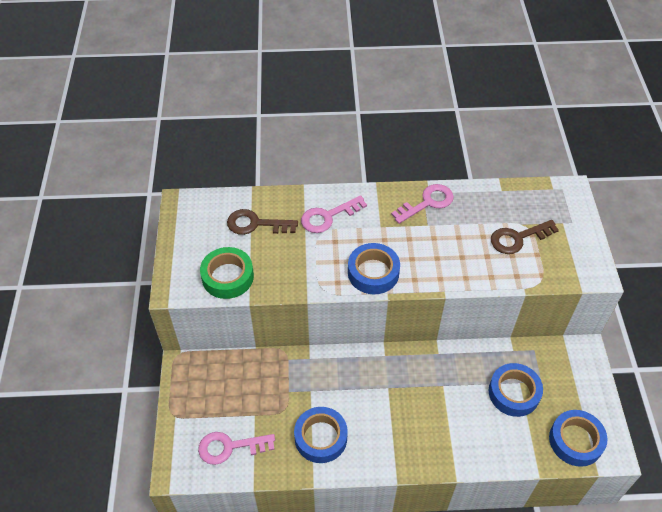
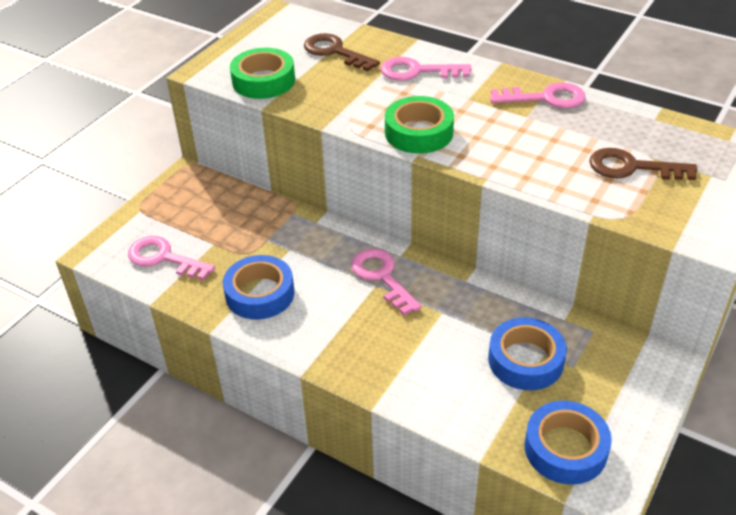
camera: 35 degrees right, 10 degrees down
blue tape [348,243,400,294] -> green tape [385,96,454,154]
none -> pink key [351,249,421,316]

